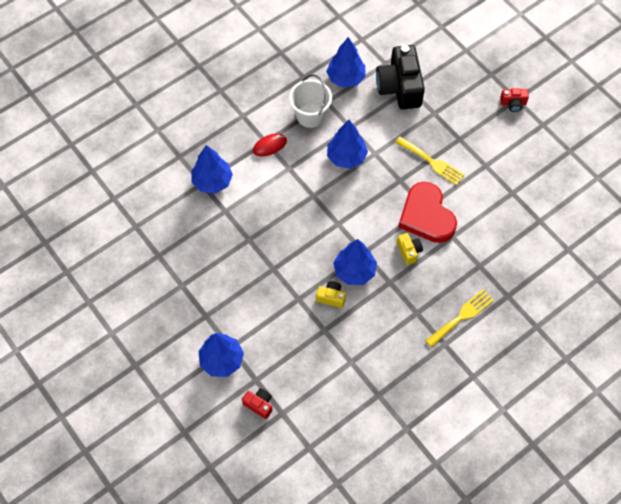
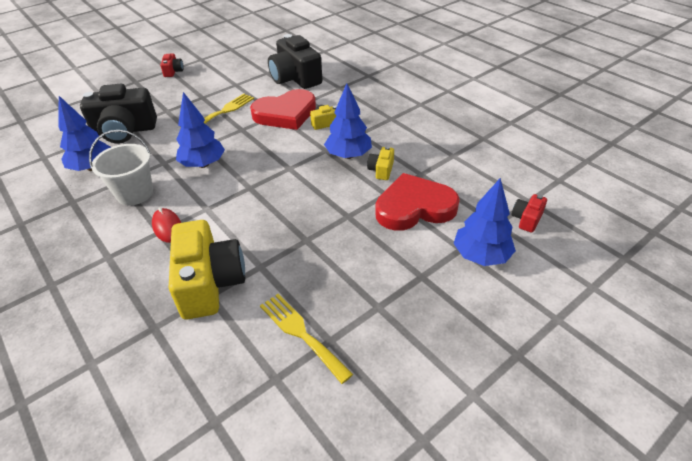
camera: 90 degrees left, 20 degrees down
blue tree [192,145,233,194] -> yellow camera [169,220,245,320]
yellow fork [425,289,494,347] -> yellow fork moved to [260,294,353,384]
none -> black camera [268,34,322,89]
none -> red heart [375,173,460,231]

